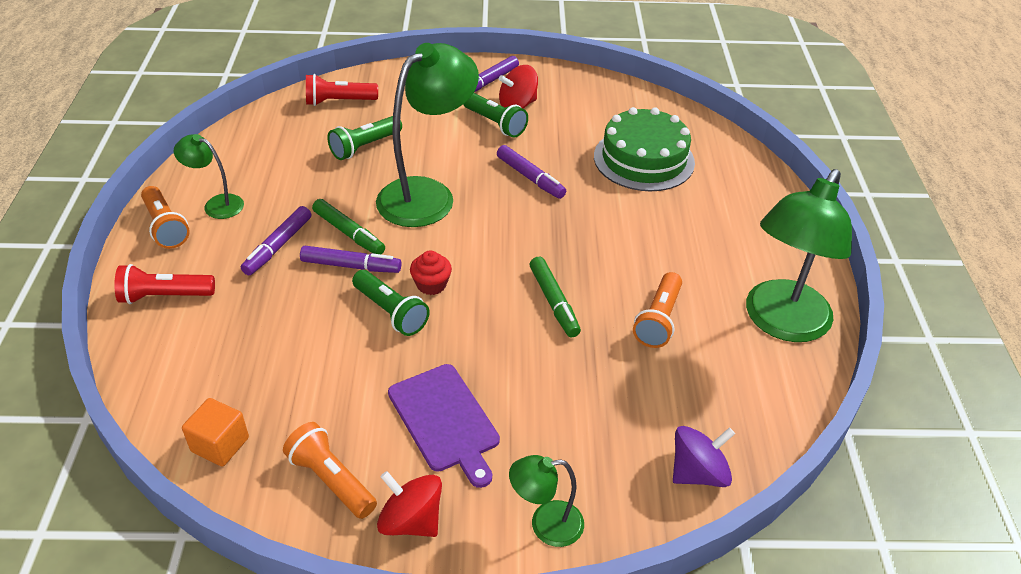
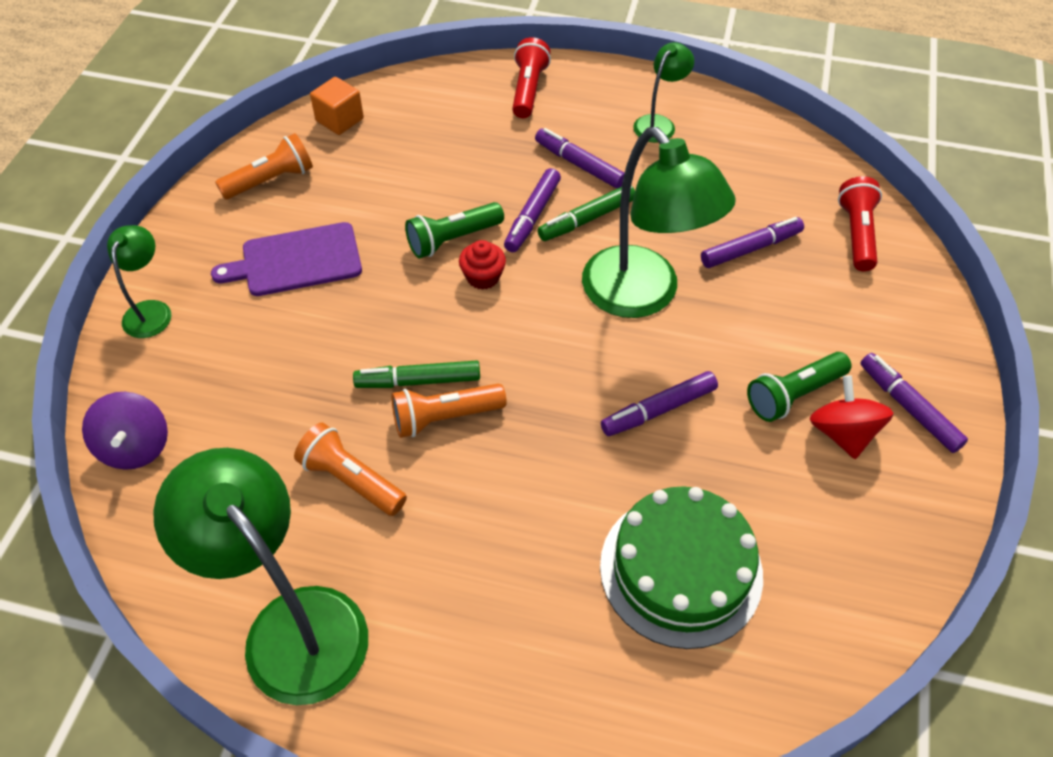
camera: 105 degrees right, 10 degrees up
orange flashlight [141,186,190,249] -> orange flashlight moved to [391,384,507,438]
green flashlight [327,116,402,160] -> purple marker [701,217,804,268]
red spinning top [377,471,442,537] -> none

